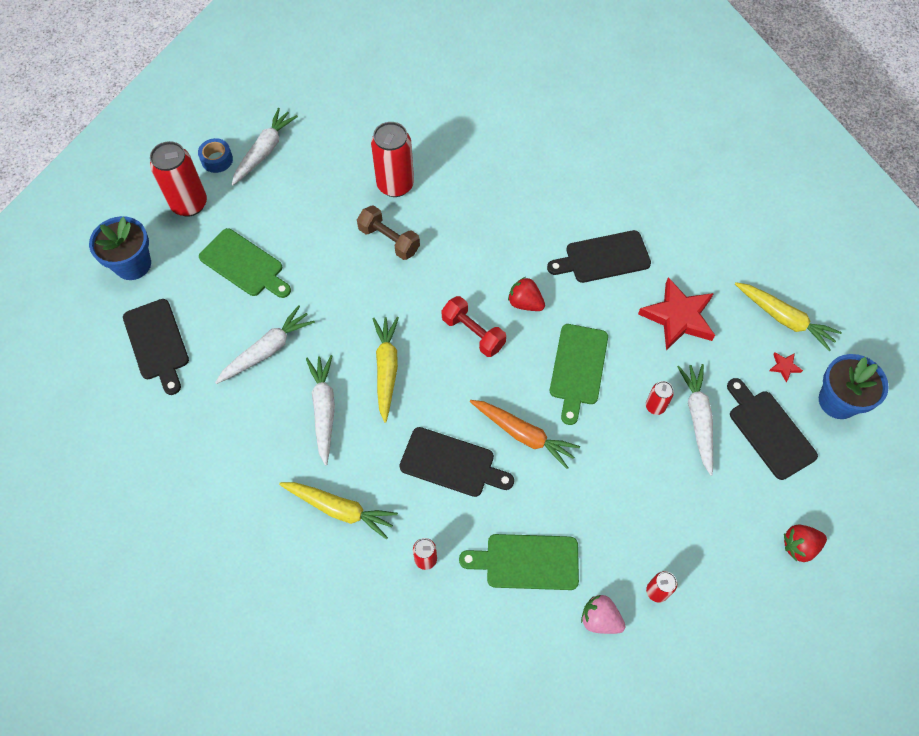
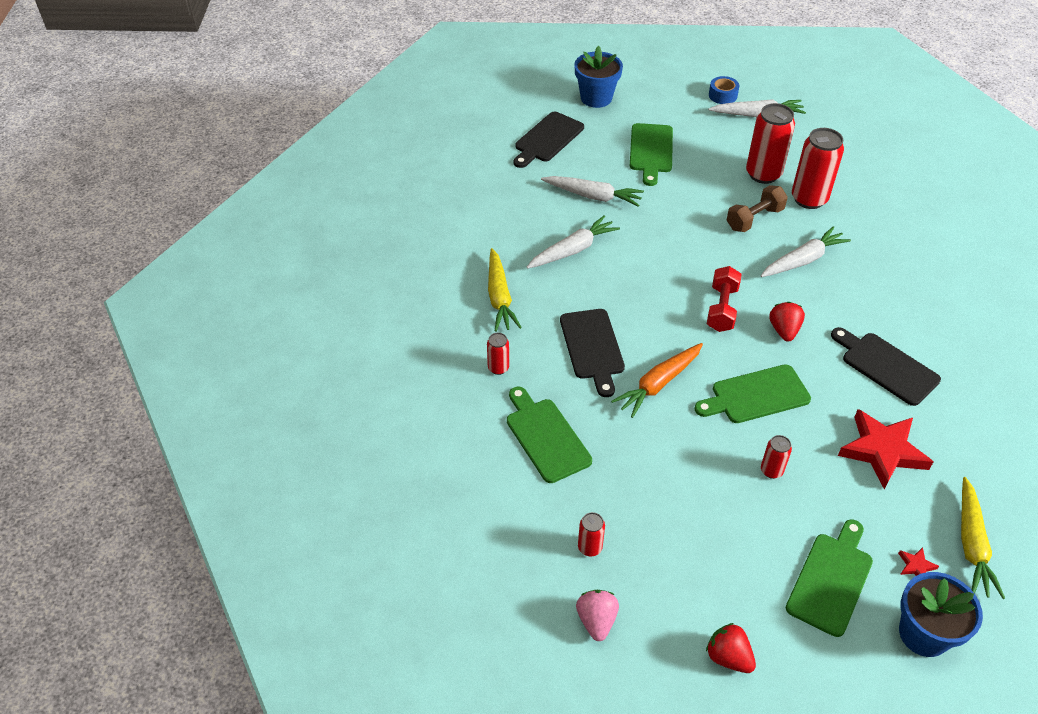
camera: 60 degrees right, 15 degrees down
red can [150,141,207,217] -> red can moved to [746,103,795,184]
brown dumbbell [357,205,420,260] -> brown dumbbell turned 45 degrees clockwise [727,185,788,232]
yellow carrot [372,317,399,423] -> none
orange carrot [470,400,580,469] -> orange carrot turned 45 degrees clockwise [611,343,703,418]
pink strawberry [581,595,625,634] -> pink strawberry moved to [576,590,619,641]
white carrot [677,364,713,476] -> white carrot moved to [761,226,851,277]
black cutting board [727,378,818,480] -> green cutting board [786,519,873,637]

